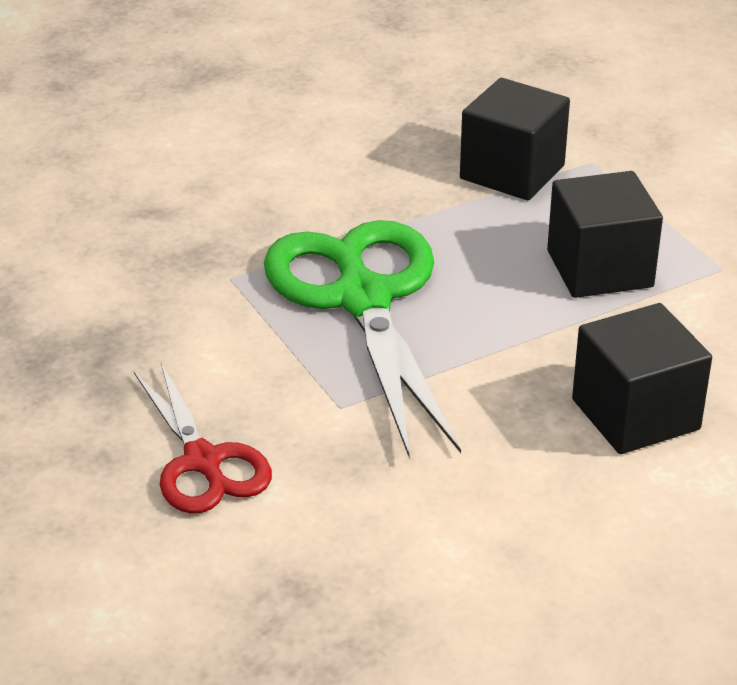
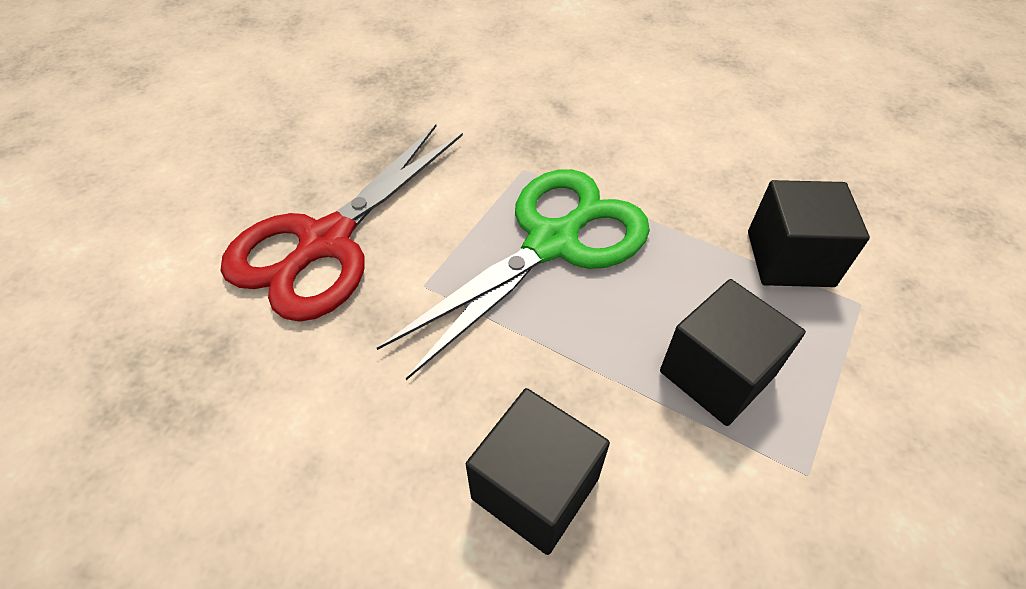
camera: 60 degrees right, 15 degrees up
red scissors [134,363,272,514] -> red scissors [221,124,463,322], size x1.76

